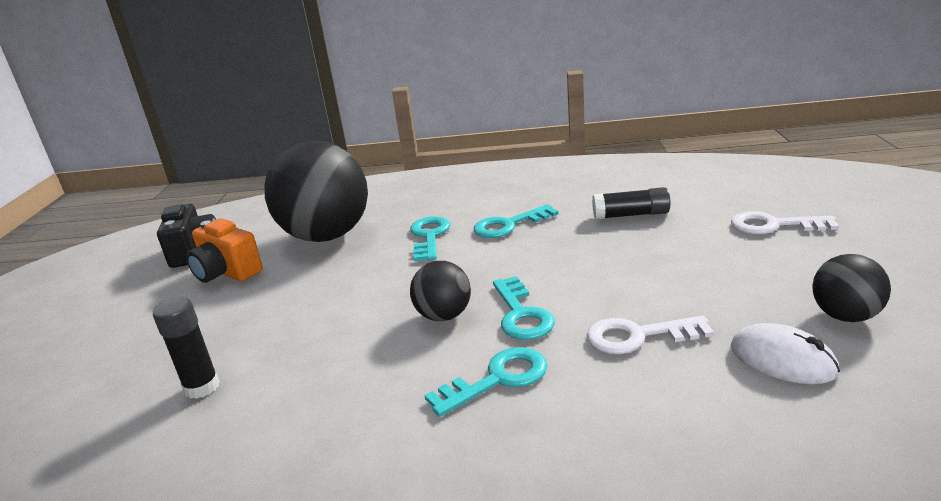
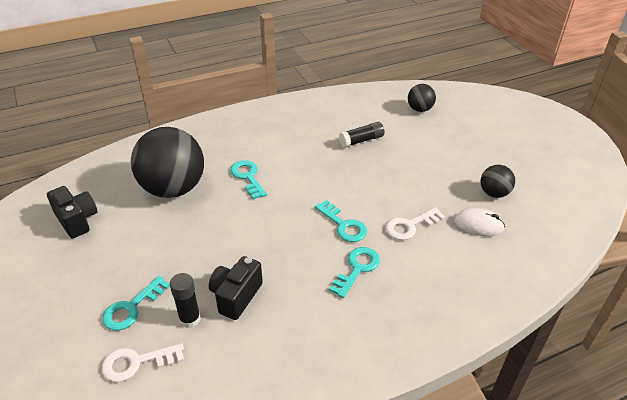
camera: 30 degrees left, 15 degrees up
orange camera [186,218,263,283] -> none
black ball [410,261,471,321] -> black ball moved to [408,84,436,112]
turquoise key [474,204,558,238] -> turquoise key moved to [102,276,170,331]
white key [731,211,839,234] -> white key moved to [102,343,184,382]
none -> black camera [209,256,263,320]

